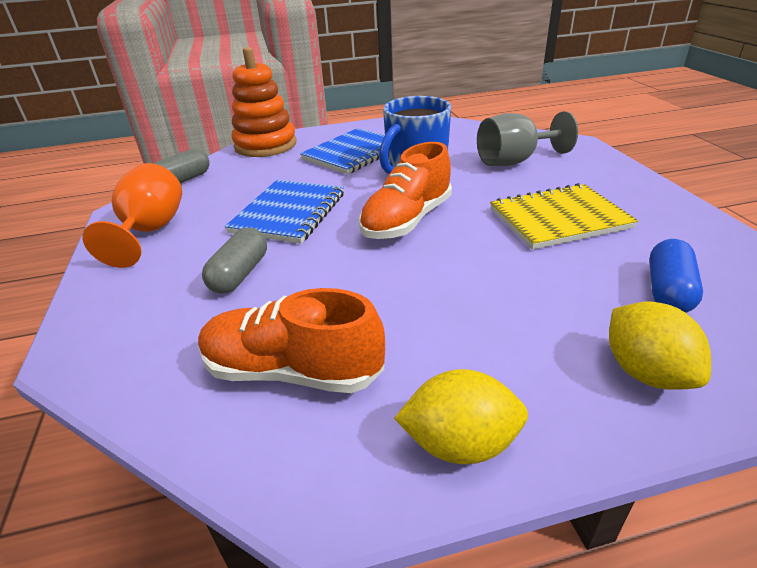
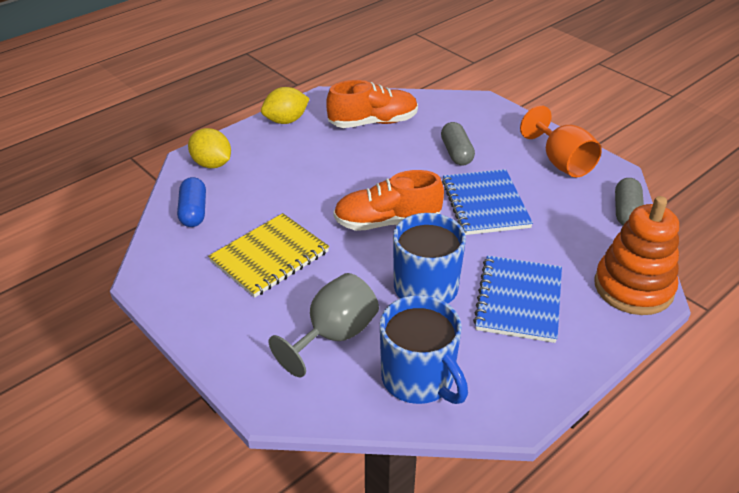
camera: 150 degrees right, 5 degrees up
orange shoe [359,142,452,239] -> orange shoe turned 105 degrees counterclockwise [333,170,444,231]
none -> blue mug [380,295,468,404]

